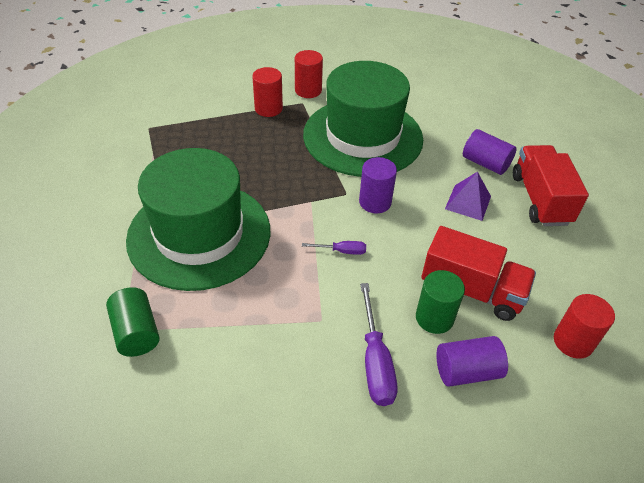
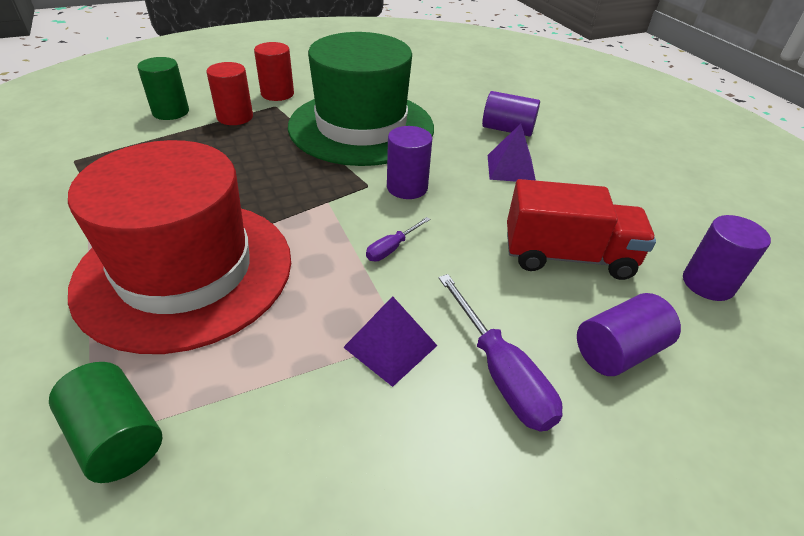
camera: 20 degrees left, 5 degrees down
green hat [126,148,270,291] -> red hat [68,140,291,354]
purple screwdriver [302,241,366,255] -> purple screwdriver turned 150 degrees clockwise [366,217,430,261]
green cylinder [416,270,465,334] -> green cylinder moved to [137,57,189,120]
red truck [513,145,589,226] -> none
red cylinder [554,294,615,359] -> purple cylinder [683,215,771,301]
none -> purple pyramid [343,296,437,387]

